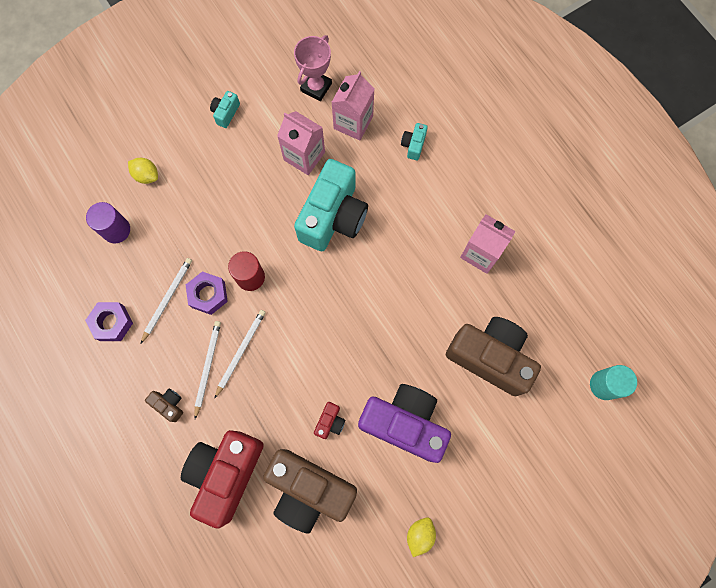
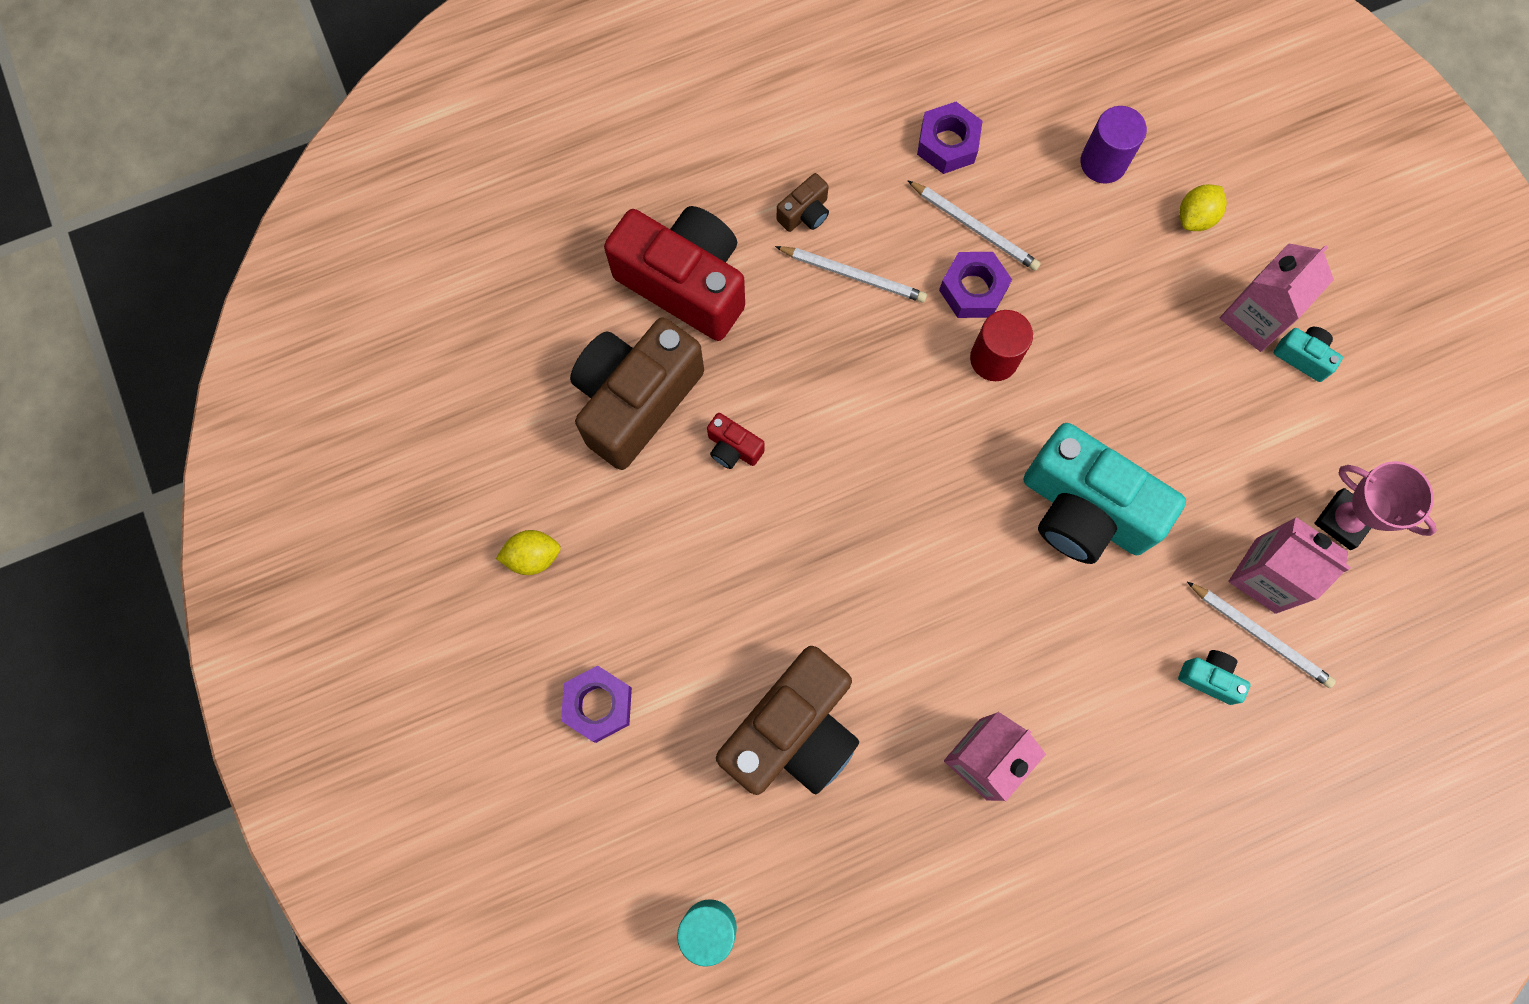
camera: 100 degrees right, 0 degrees up
white pencil [214,310,266,399] -> white pencil moved to [1187,582,1336,688]
pink carton [277,111,325,175] -> pink carton moved to [1220,243,1334,352]
purple camera [358,384,451,463] -> none
yellow lemon [407,517,436,557] -> yellow lemon turned 45 degrees counterclockwise [496,530,561,575]
none -> purple nut [561,665,632,743]

